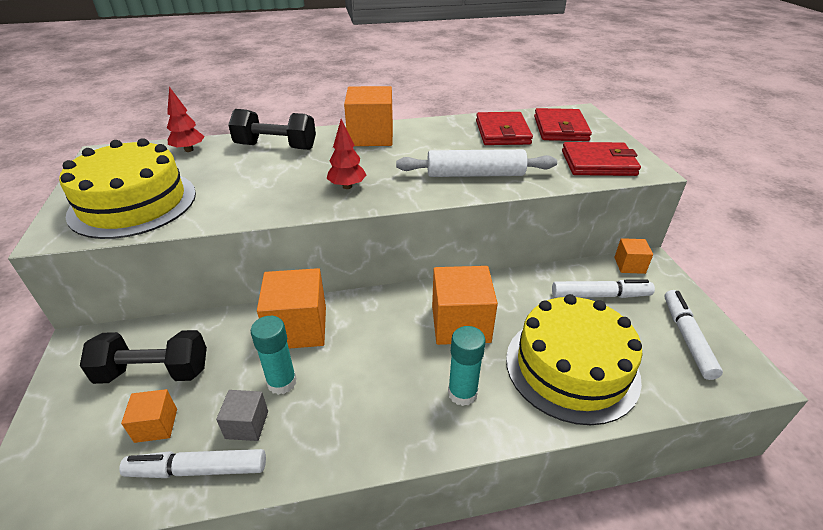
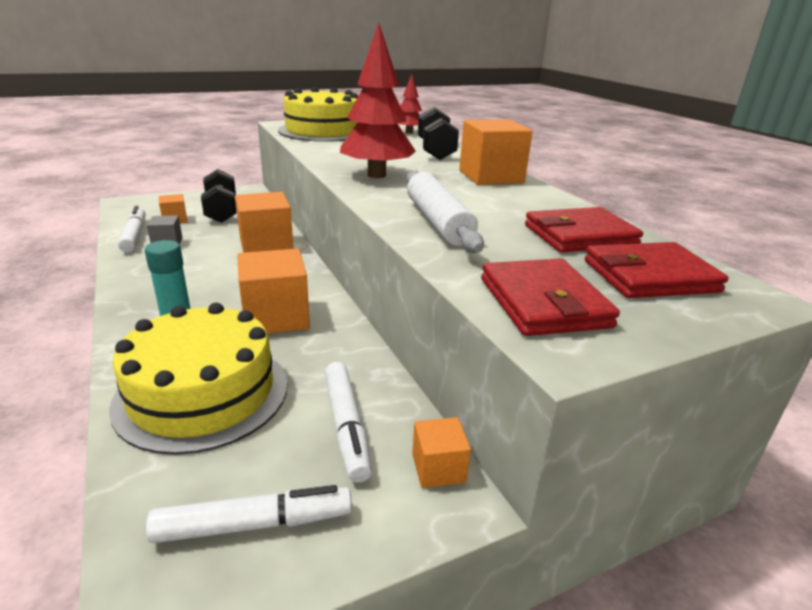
camera: 75 degrees right, 10 degrees down
turquoise glue stick [251,316,297,395] -> none
red tree [326,119,366,189] -> red tree [340,22,416,178], size x1.87

